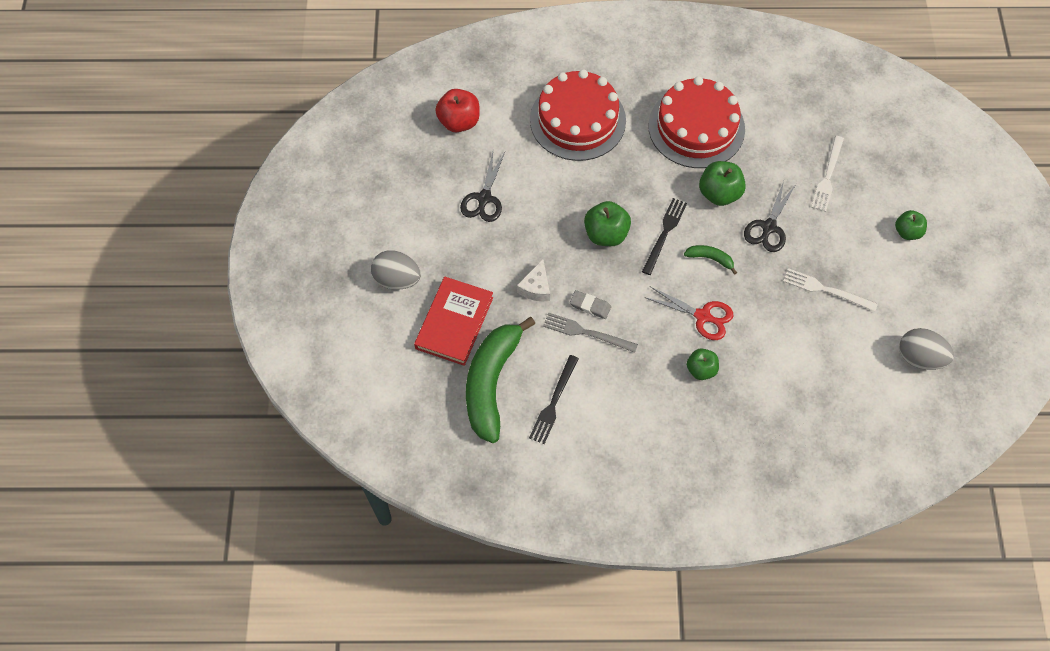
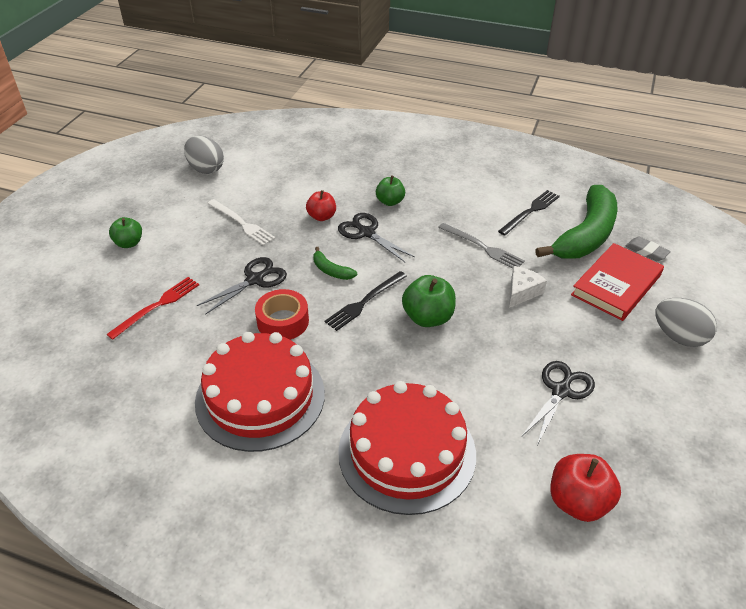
camera: 160 degrees left, 20 degrees down
grey eraser [570,290,611,319] -> grey eraser moved to [626,236,671,261]
red scissors [646,286,733,340] -> black scissors [338,213,415,262]
green apple [699,161,746,206] -> red tape [255,289,309,340]
white fork [811,136,844,212] -> red fork [106,277,199,340]
none -> red apple [306,190,336,221]

